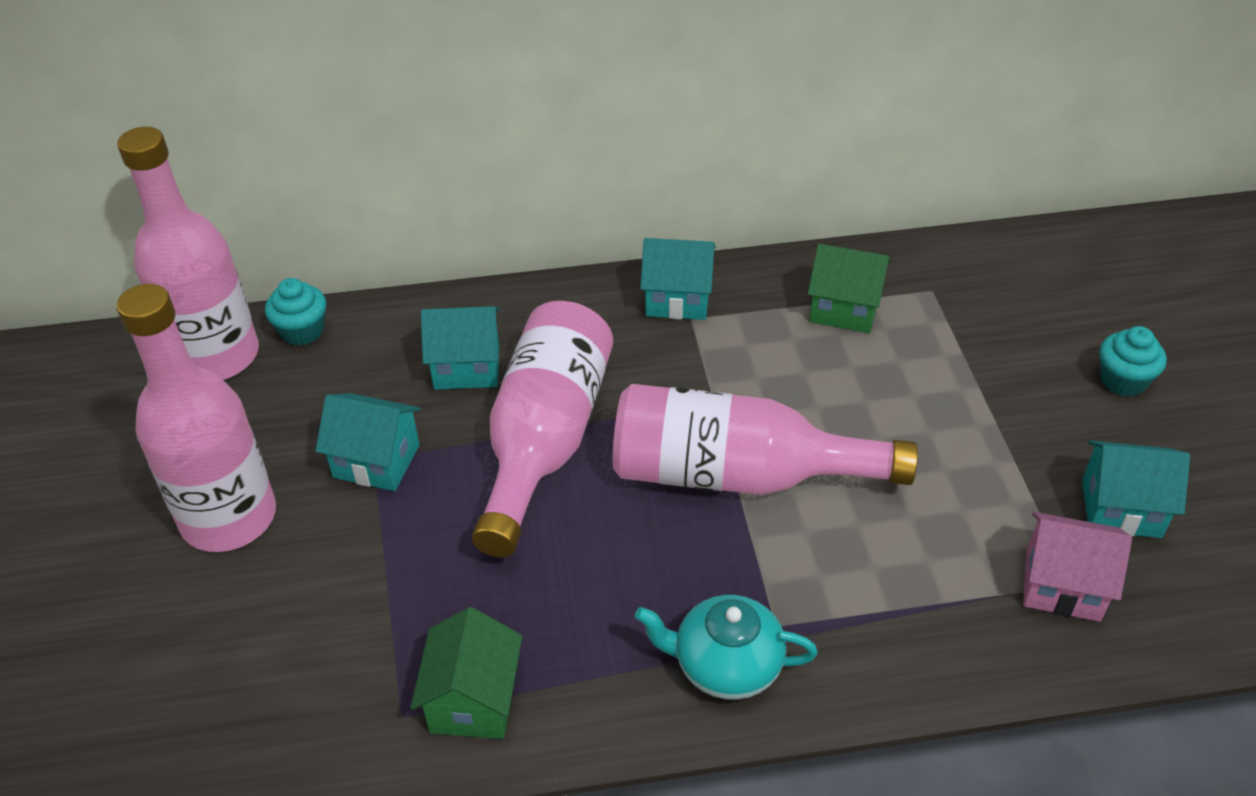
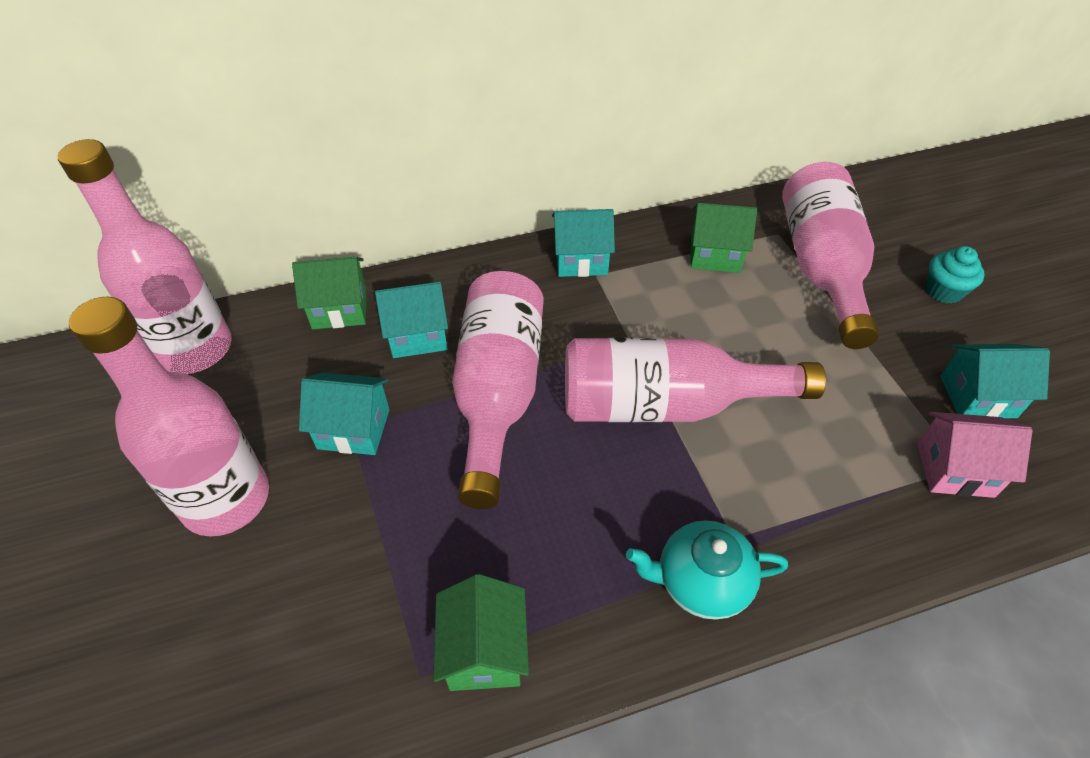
camera: 10 degrees left, 5 degrees up
turquoise cupcake [265,278,326,346] -> none
none -> green house [292,257,367,329]
none -> pink bottle [782,162,879,349]

